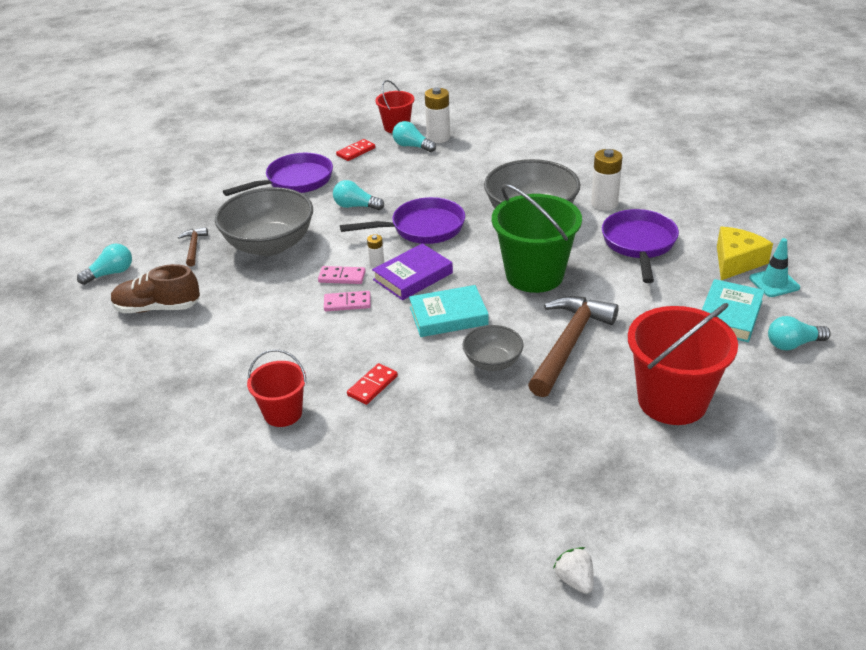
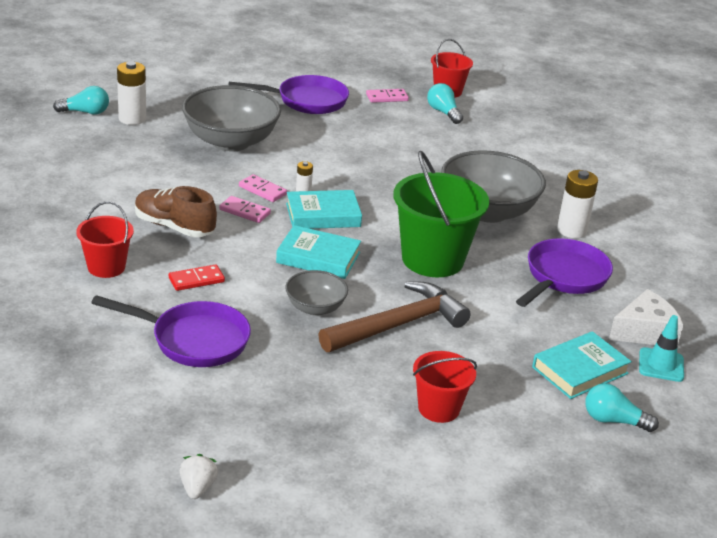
camera: 25 degrees right, 5 degrees down
brown shoe [111,264,200,313] -> brown shoe moved to [135,186,217,237]
brown hammer [178,227,208,267] -> none
turquoise light bulb [333,180,384,210] -> none
red domino [336,139,375,161] -> pink domino [366,89,409,103]
purple pan [340,197,465,244] -> purple pan moved to [91,295,251,367]
purple book [372,243,453,300] -> turquoise book [286,190,362,229]
white battery [425,87,450,143] -> white battery moved to [117,61,146,125]
red bucket [628,303,738,425] -> red bucket [413,351,477,423], size x0.57
yellow cheese [717,227,773,280] -> white cheese [609,289,683,345]

